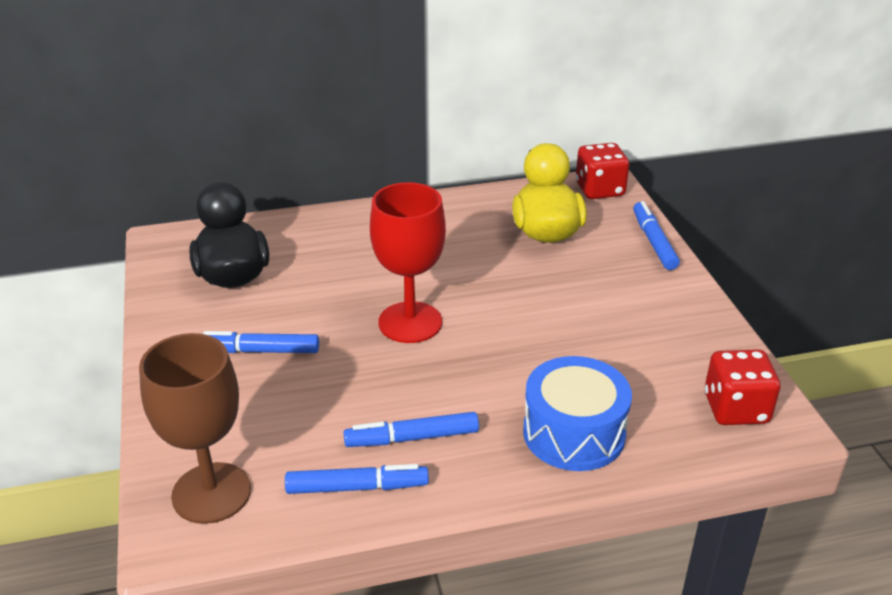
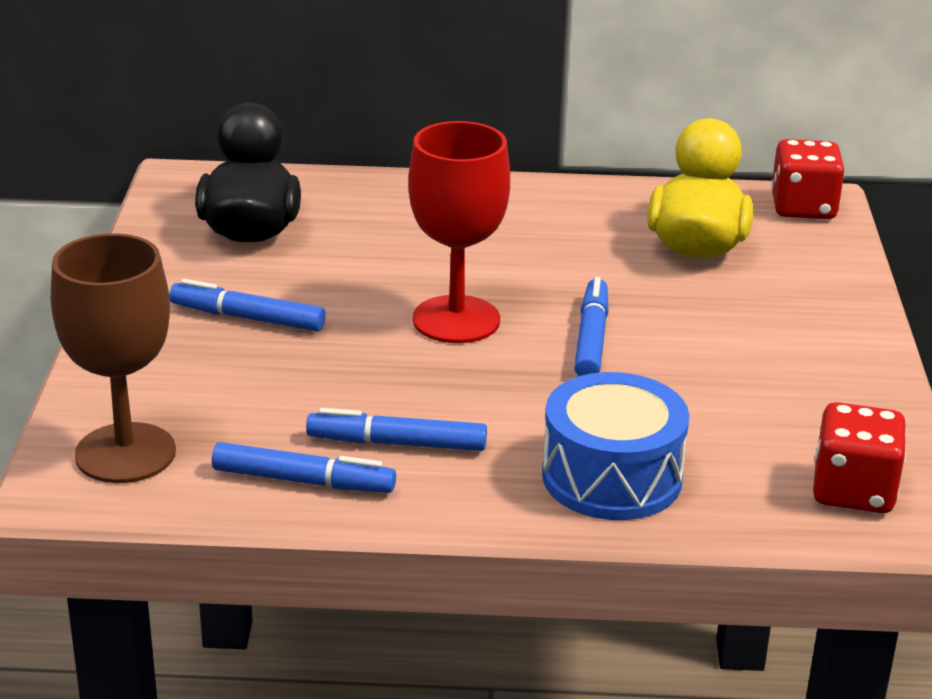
camera: 15 degrees right, 5 degrees down
blue marker [633,201,680,270] -> blue marker moved to [574,277,608,376]

